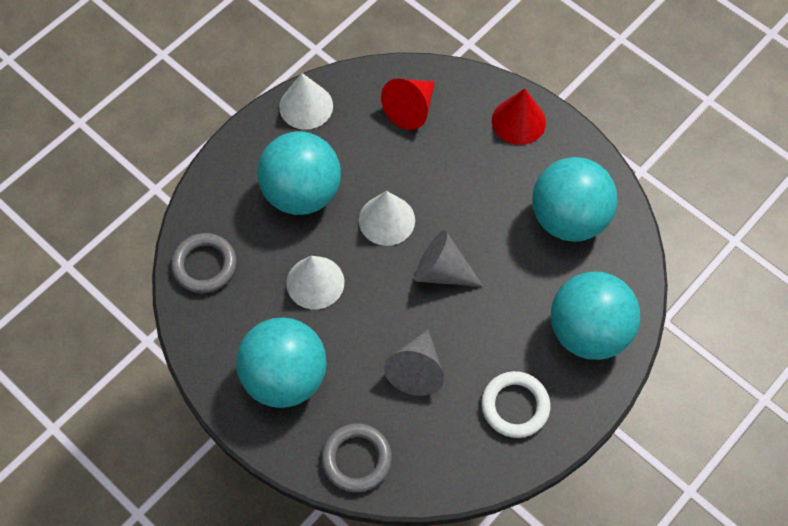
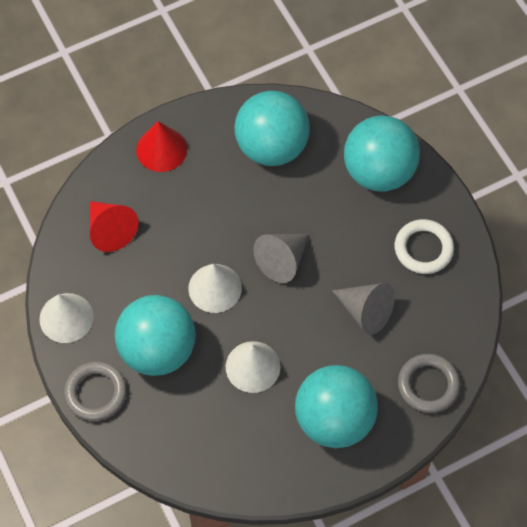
camera: 70 degrees left, 0 degrees up
grey ring [171,233,237,293] -> grey ring moved to [64,361,127,421]

